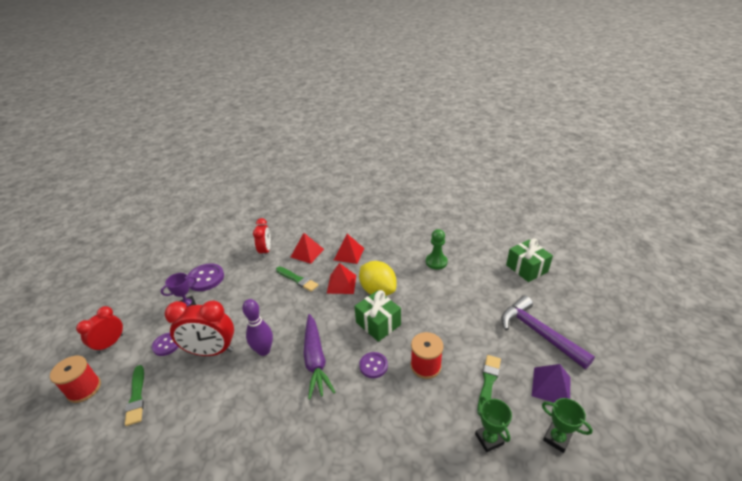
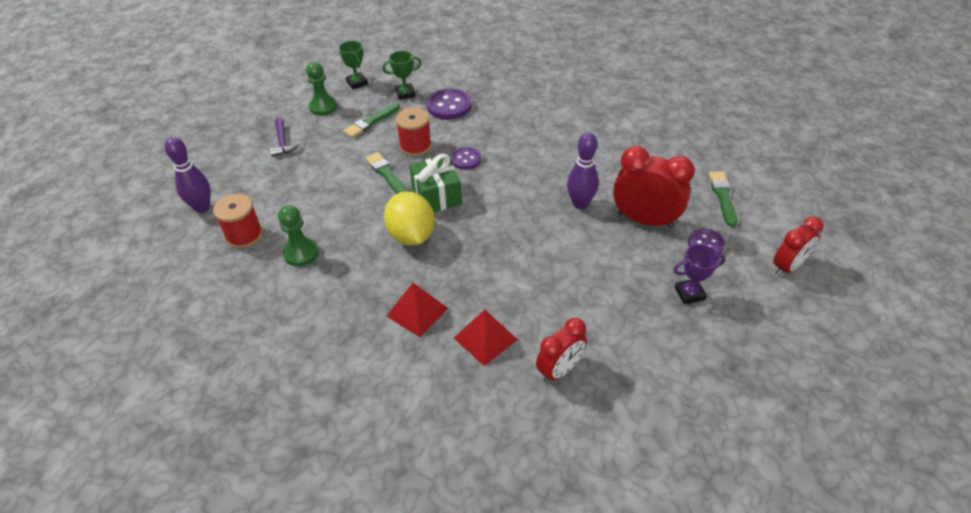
camera: 160 degrees left, 10 degrees up
red spool [50,356,101,403] -> red spool moved to [213,194,263,249]
purple button [187,263,224,291] -> purple button moved to [426,88,472,120]
red clock [253,218,271,258] -> red clock turned 150 degrees counterclockwise [536,318,587,383]
green brush [276,266,318,292] -> green brush moved to [366,152,408,194]
purple carrot [303,314,335,399] -> none
red pyramid [327,263,356,294] -> none
green trophy [475,396,512,452] -> green trophy turned 75 degrees clockwise [382,51,421,100]
purple hammer [501,296,595,369] -> purple hammer [270,118,299,157], size x0.53
green gift [506,238,553,282] -> purple bowling pin [165,137,211,213]
purple pyramid [532,364,571,403] -> green pawn [306,62,337,116]

